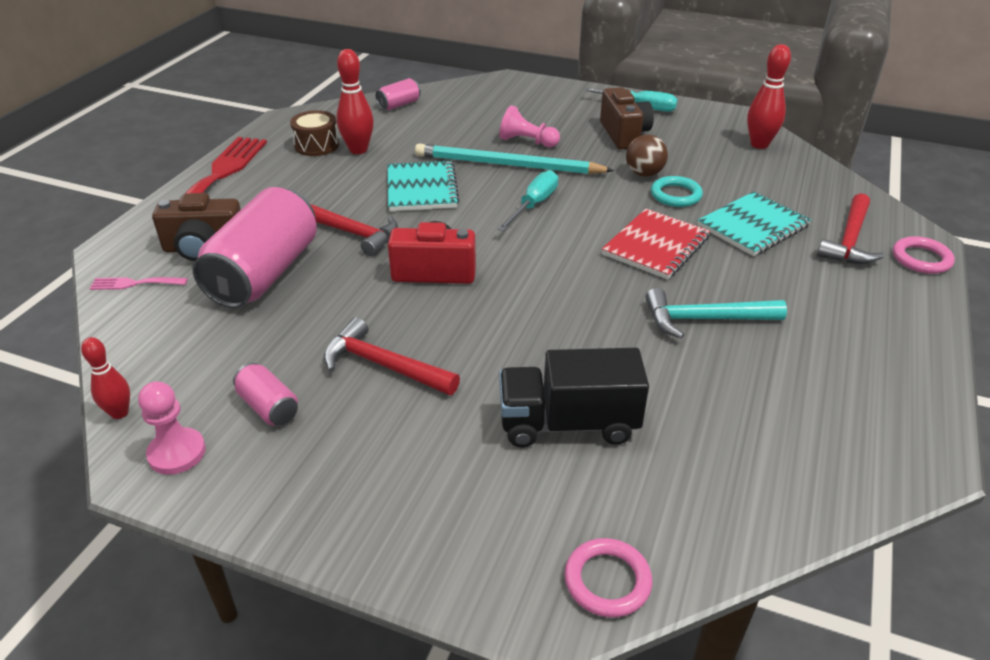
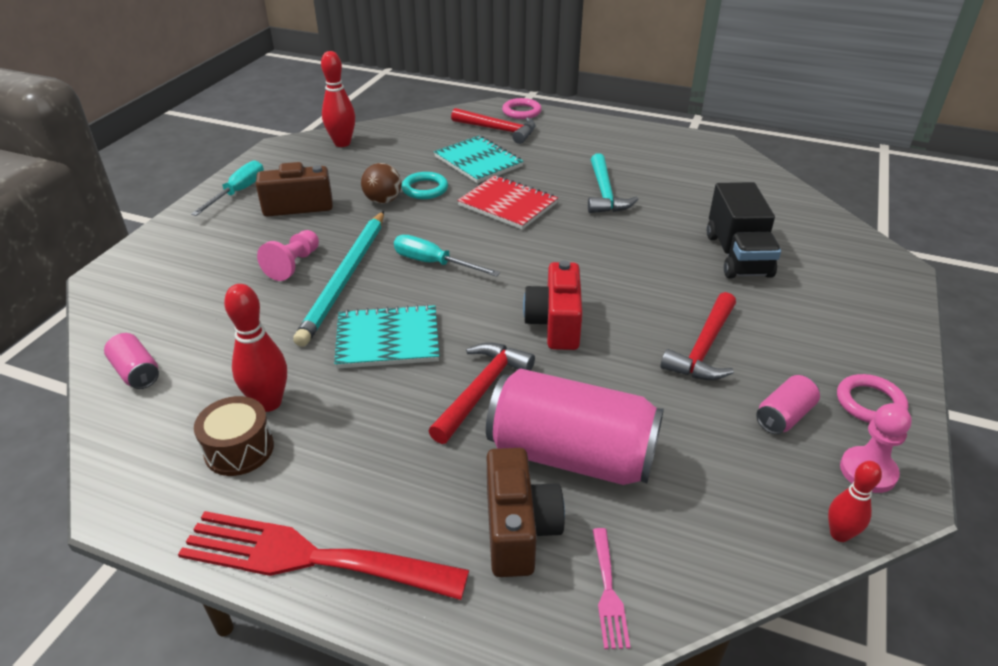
camera: 90 degrees left, 0 degrees up
pink ring [564,538,652,618] -> pink ring moved to [837,374,908,423]

